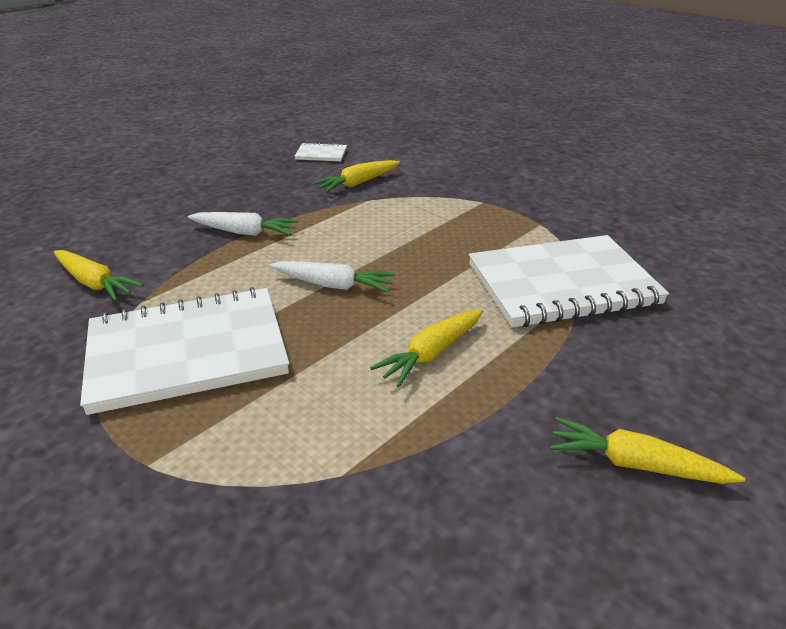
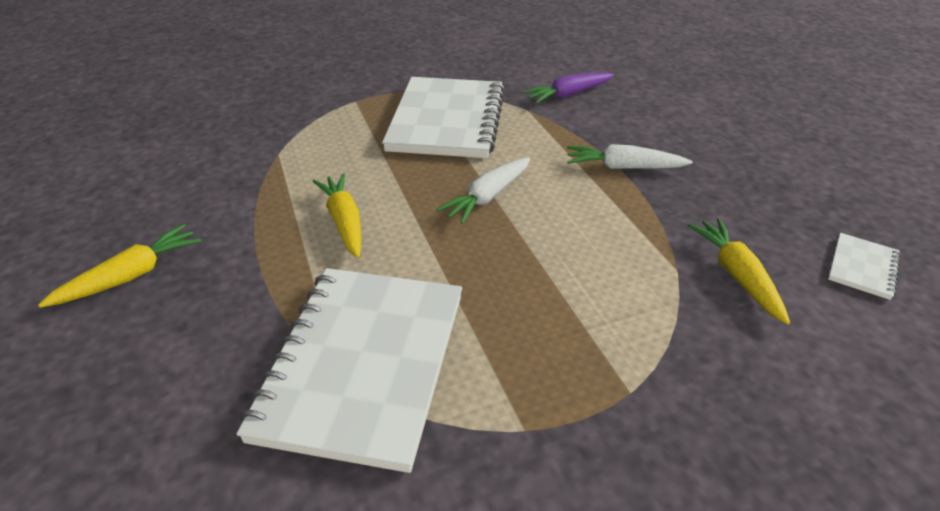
camera: 115 degrees right, 5 degrees up
yellow carrot [54,250,144,301] -> purple carrot [522,72,614,104]
white carrot [188,212,299,236] -> white carrot turned 60 degrees clockwise [567,144,693,169]

